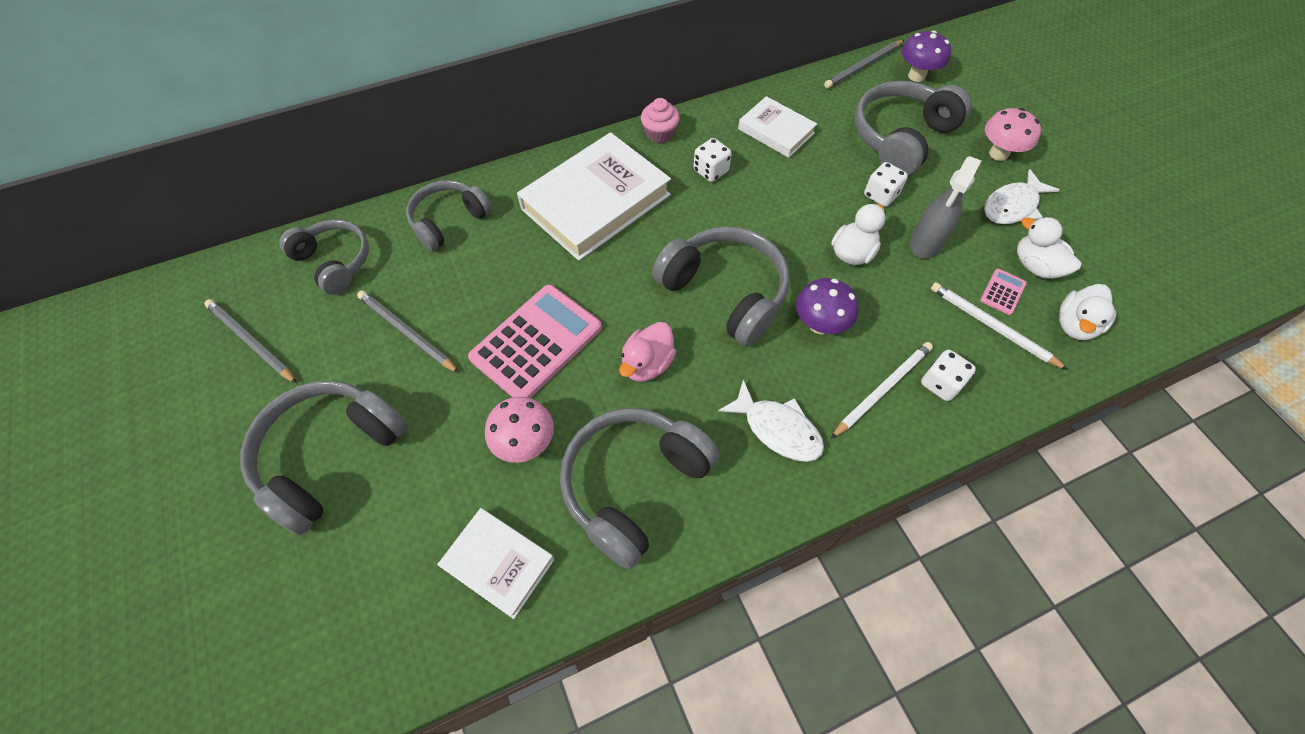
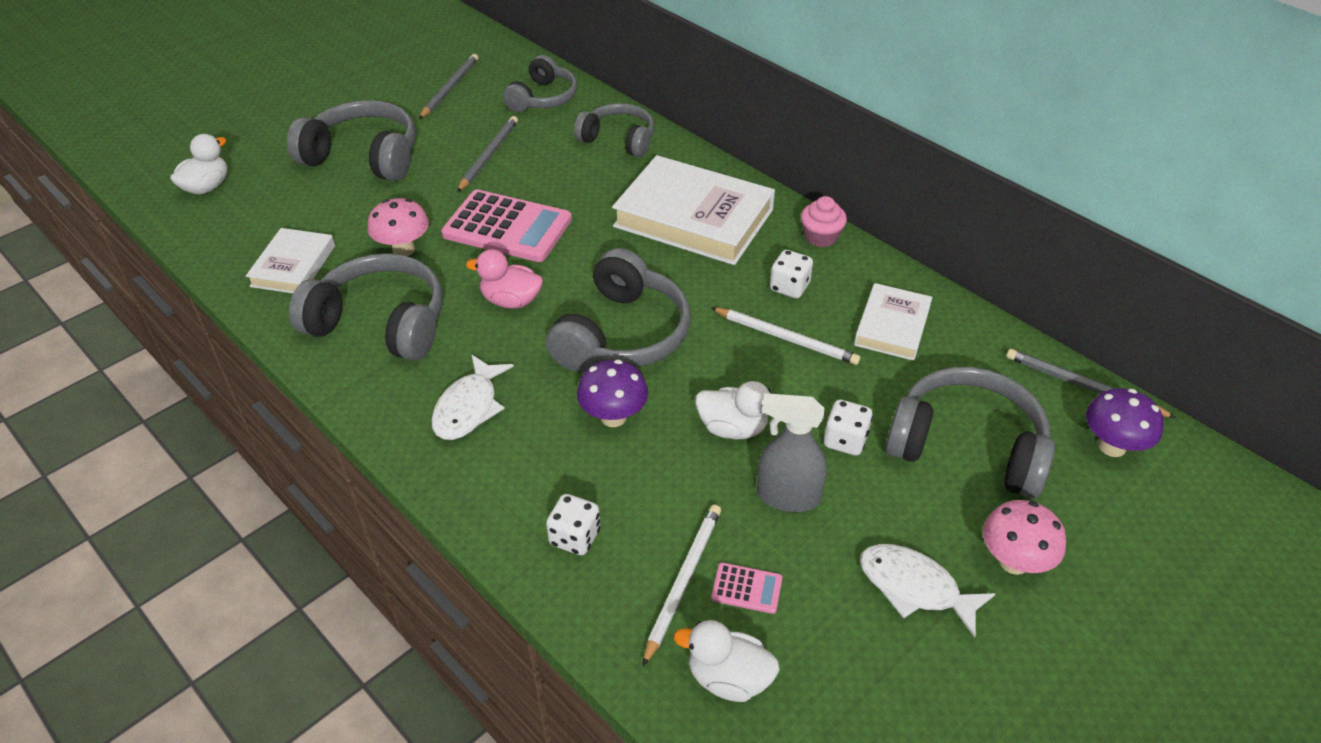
camera: 70 degrees right, 15 degrees down
white pencil [831,342,933,438] -> white pencil moved to [712,308,860,365]
white duck [1017,217,1082,279] -> white duck moved to [170,134,227,195]

